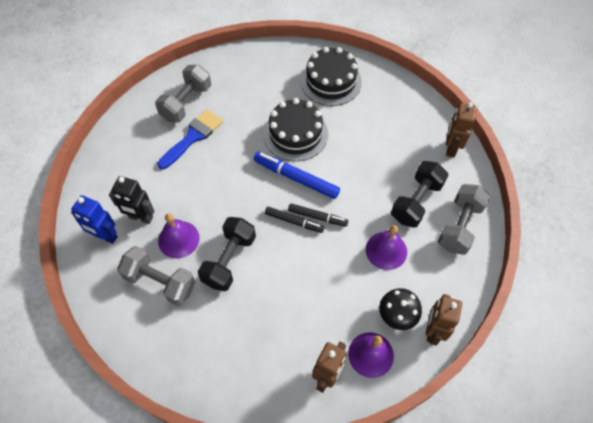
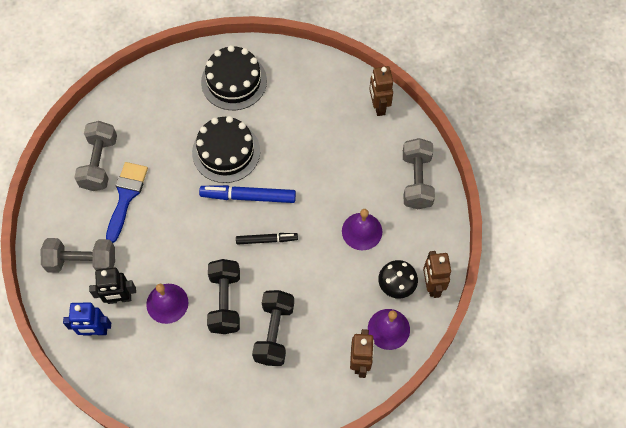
camera: 25 degrees left, 5 degrees up
grey dumbbell [117,246,195,306] -> grey dumbbell moved to [41,238,115,273]
black marker [288,203,348,227] -> none
black dumbbell [391,161,448,228] -> black dumbbell moved to [252,290,294,366]

